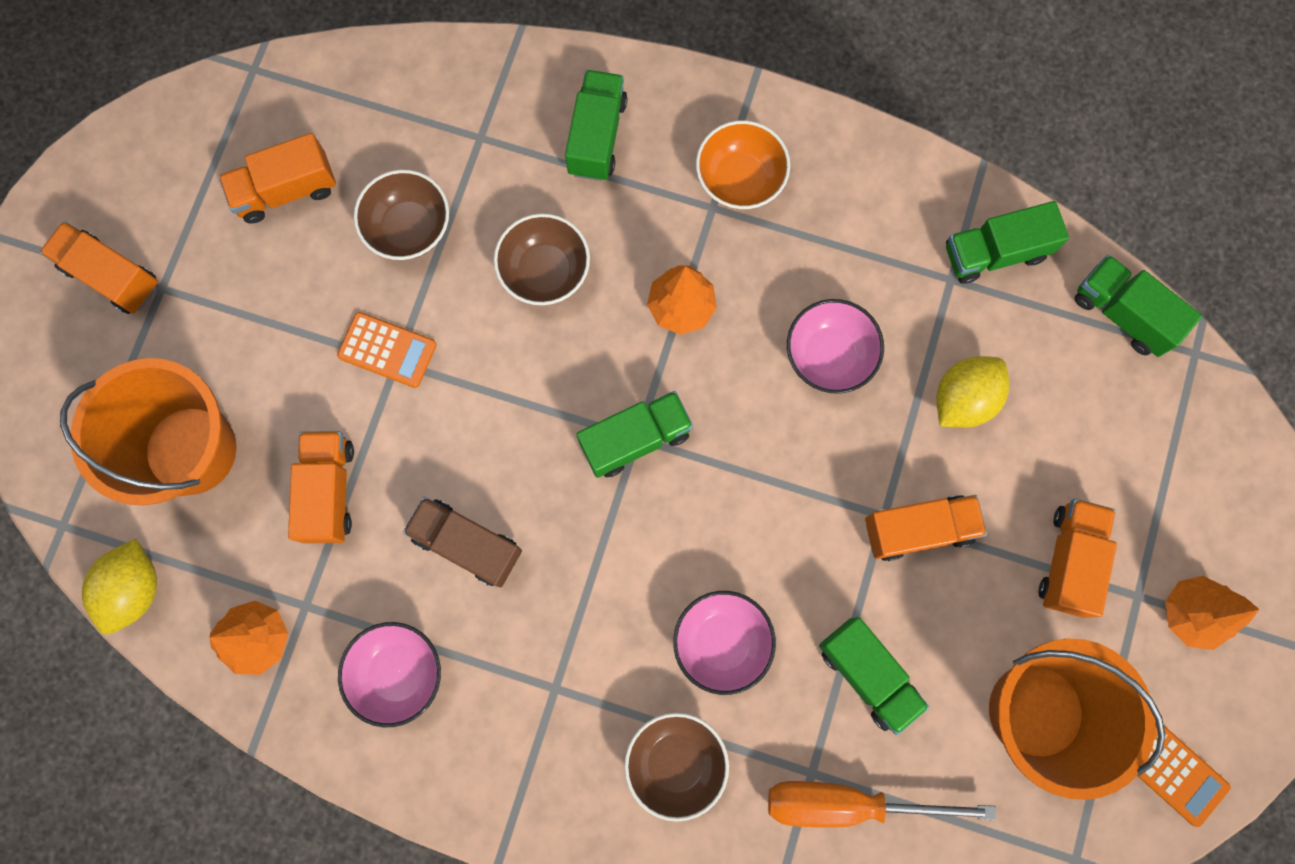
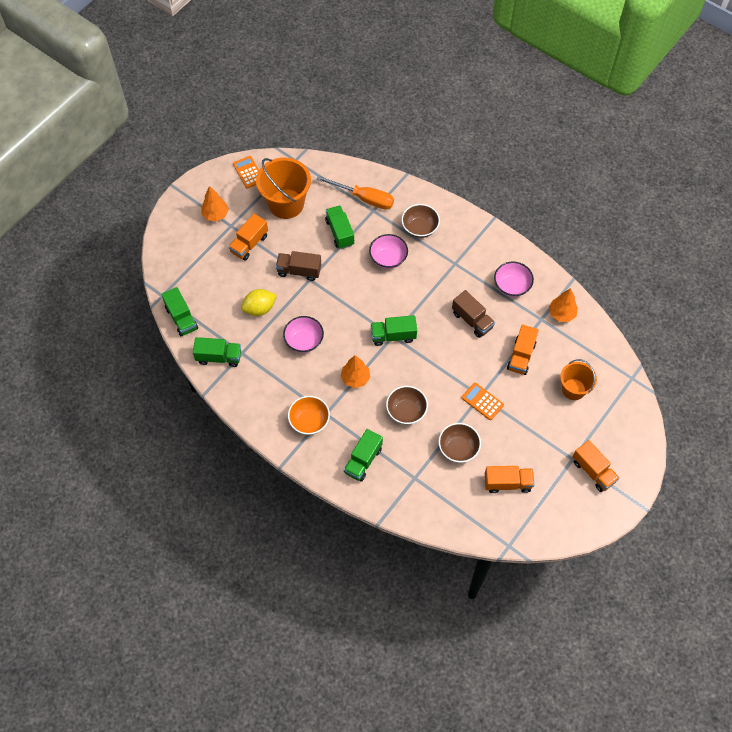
camera: 160 degrees left, 15 degrees down
orange bucket [60,358,237,505] -> orange bucket [560,359,597,400], size x0.61
yellow lemon [82,539,157,635] -> none
orange truck [865,495,987,561] -> brown truck [276,251,321,281]

